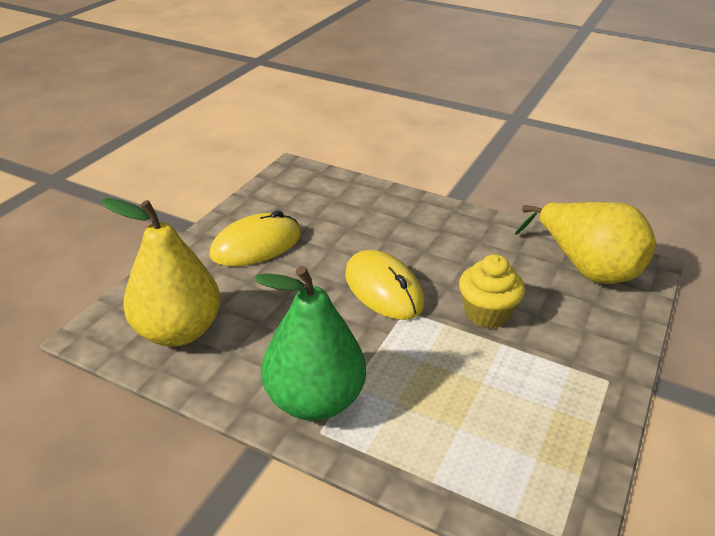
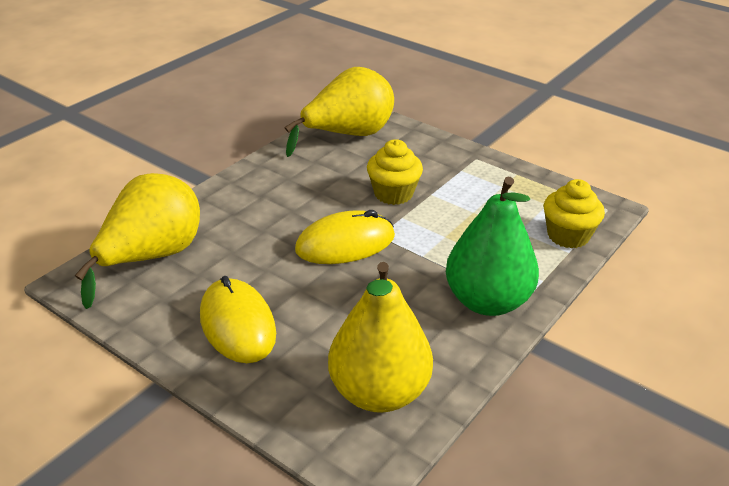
camera: 80 degrees left, 0 degrees up
none -> yellow pear [75,173,200,309]
none -> yellow cupcake [544,179,605,249]

